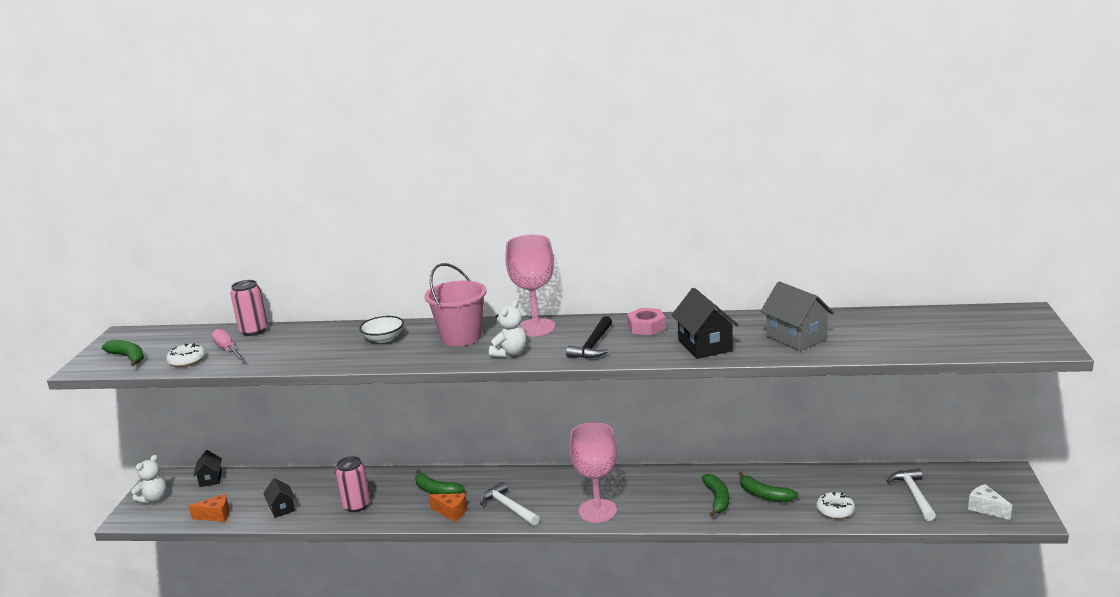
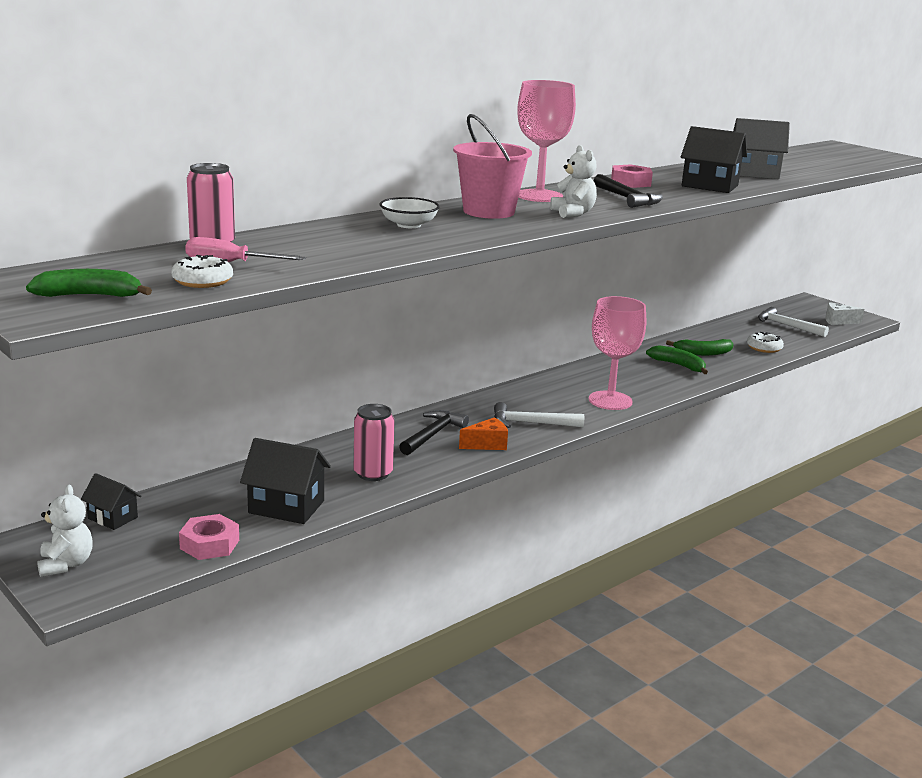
camera: 50 degrees left, 0 degrees up
orange cheese [189,494,230,522] -> pink nut [179,514,239,560]
black house [263,478,296,518] -> black house [240,438,331,524], size x1.67
green banana [415,469,465,494] -> black hammer [399,410,469,455]

